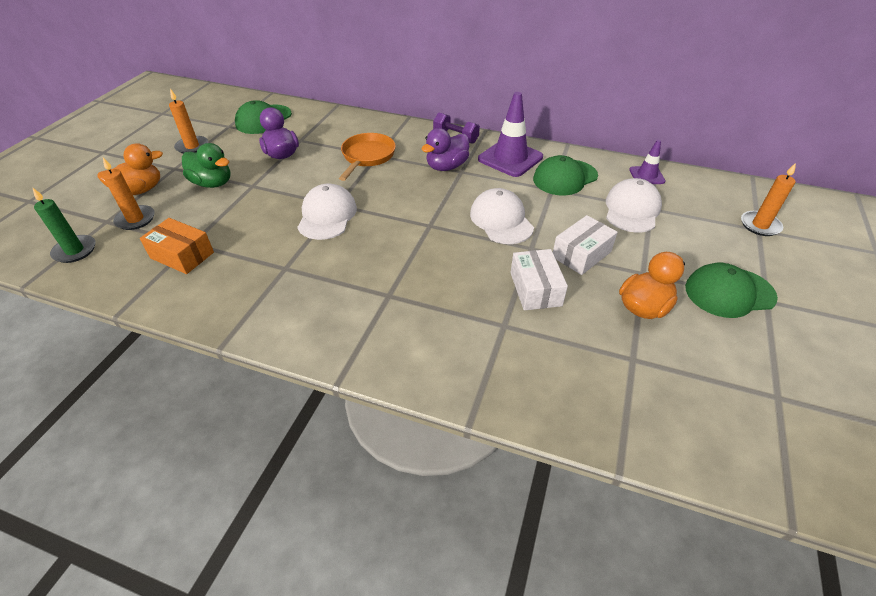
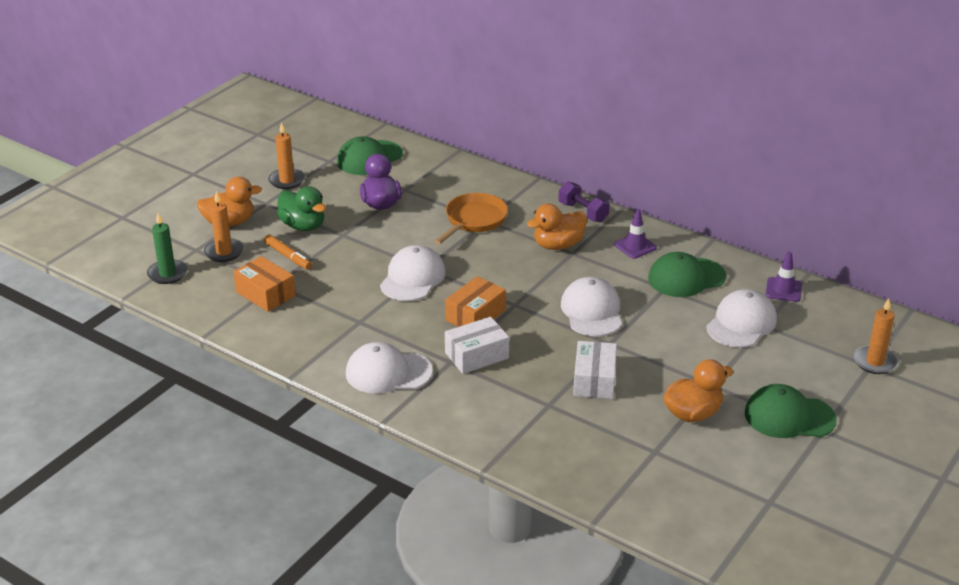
camera: 15 degrees right, 10 degrees down
purple duck [422,128,469,171] -> orange duck [527,204,587,250]
purple traffic cone [478,92,543,177] -> purple traffic cone [614,209,657,259], size x0.55
white box [553,215,618,275] -> white box moved to [445,317,509,374]
none -> orange marker [264,235,312,270]
none -> white cap [346,342,433,394]
none -> orange box [445,276,506,327]

